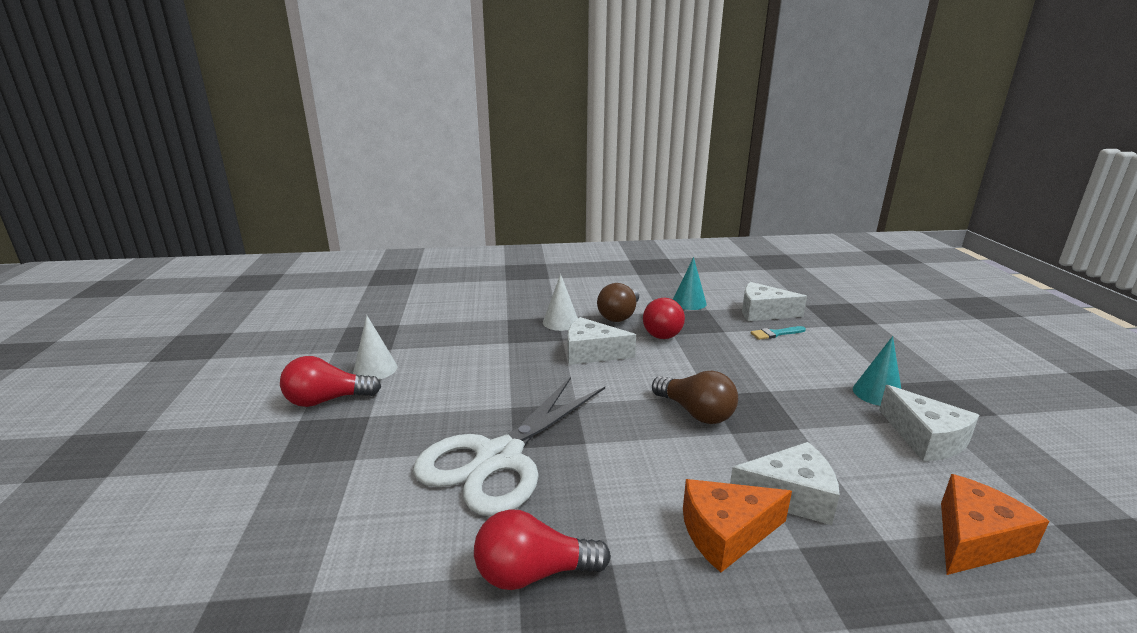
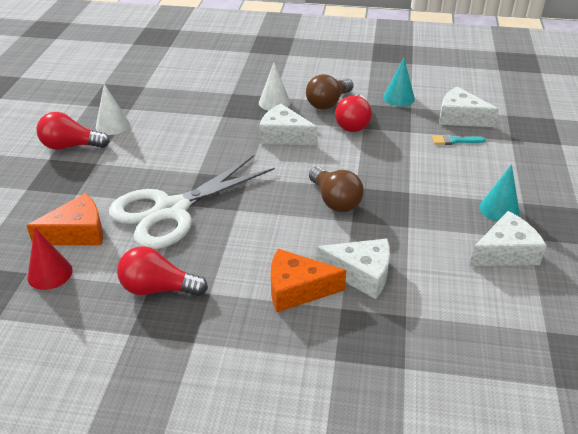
camera: 15 degrees right, 15 degrees up
white cheese [879,385,979,461] -> white cheese turned 105 degrees counterclockwise [469,211,547,266]
orange cheese [941,474,1049,575] -> orange cheese moved to [26,193,103,245]
none -> red cone [27,228,73,290]

